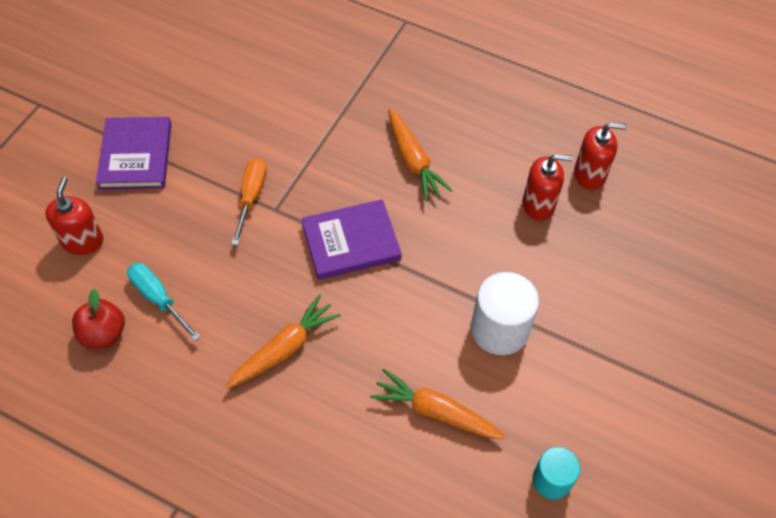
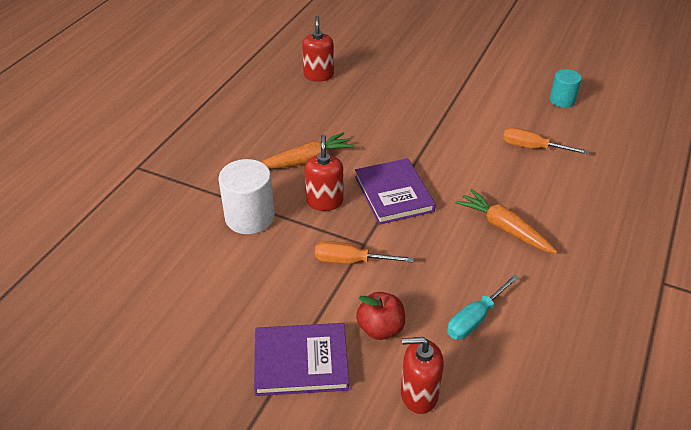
camera: 90 degrees left, 15 degrees down
red apple [72,289,125,348] -> red apple moved to [356,292,405,340]
orange carrot [370,369,507,439] -> orange screwdriver [503,128,589,154]
white cylinder [471,272,539,355] -> white cylinder moved to [219,159,275,234]
red soap dispenser [522,154,573,221] -> red soap dispenser moved to [305,134,343,211]

